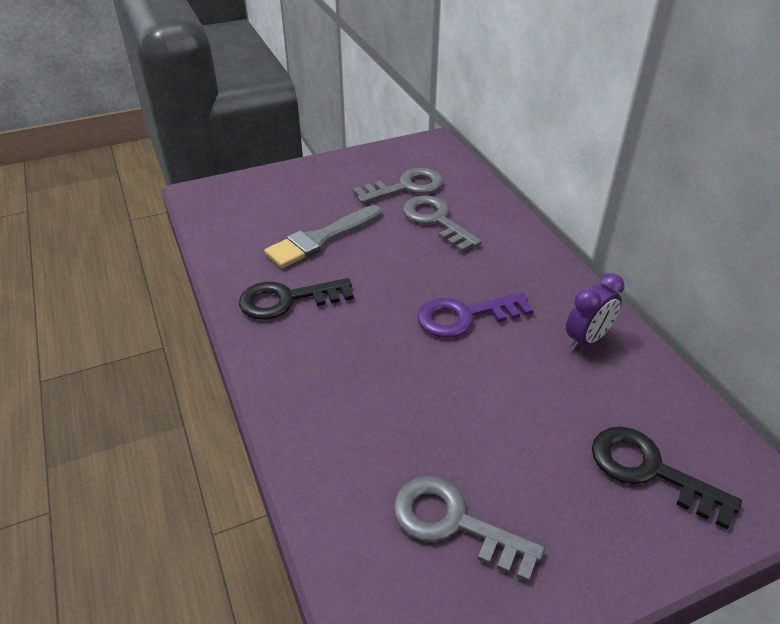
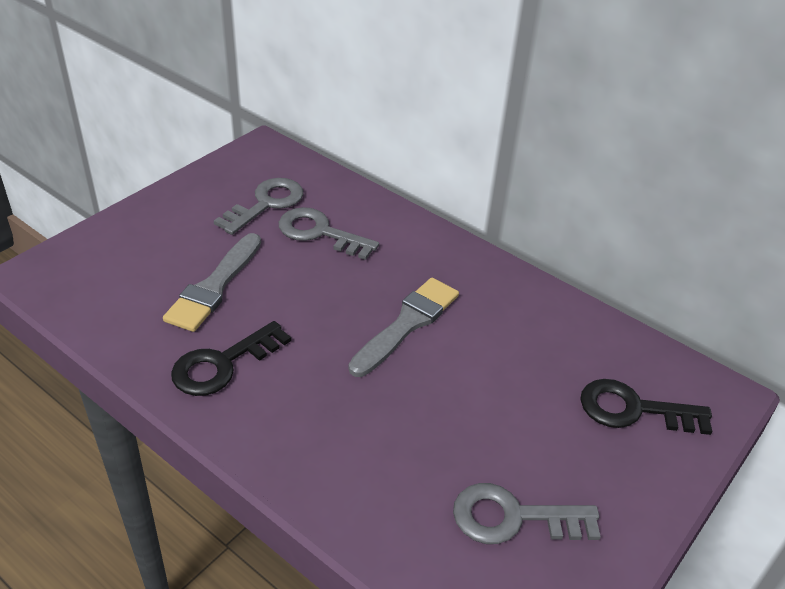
camera: 30 degrees left, 0 degrees up
purple key [417,292,534,338] -> grey brush [349,278,459,377]
purple clock [566,273,625,350] -> none

